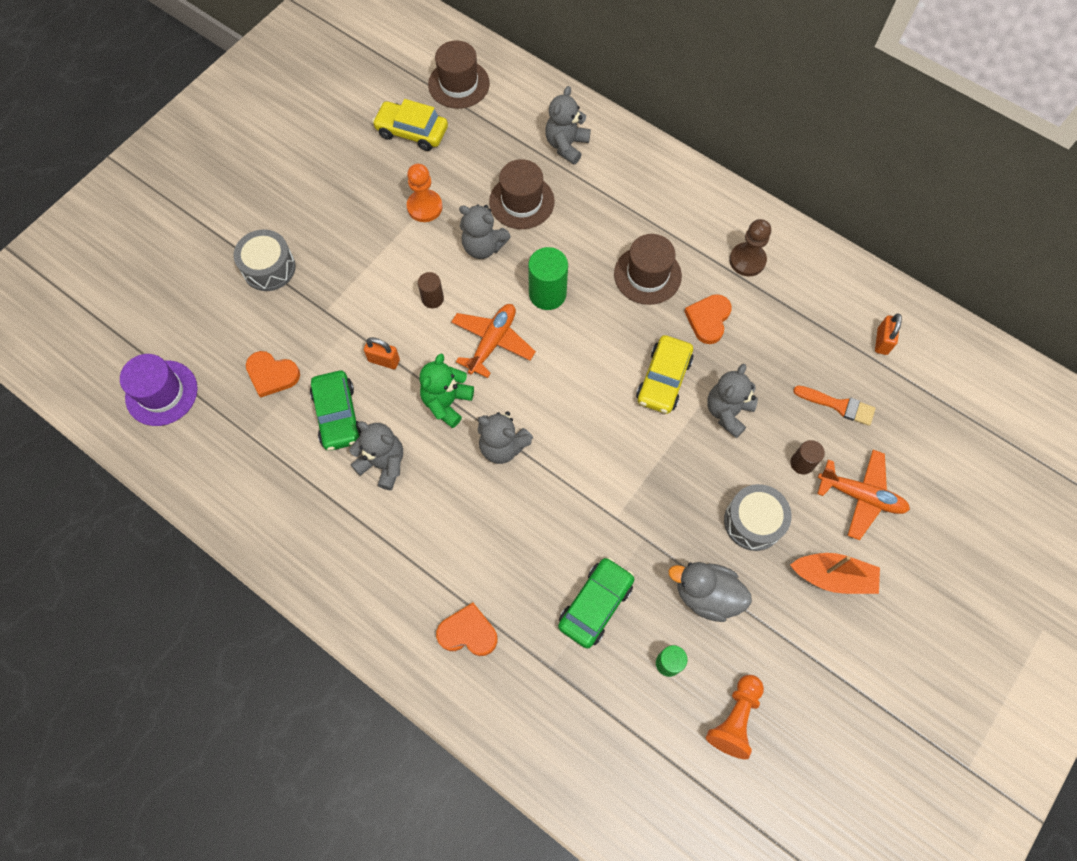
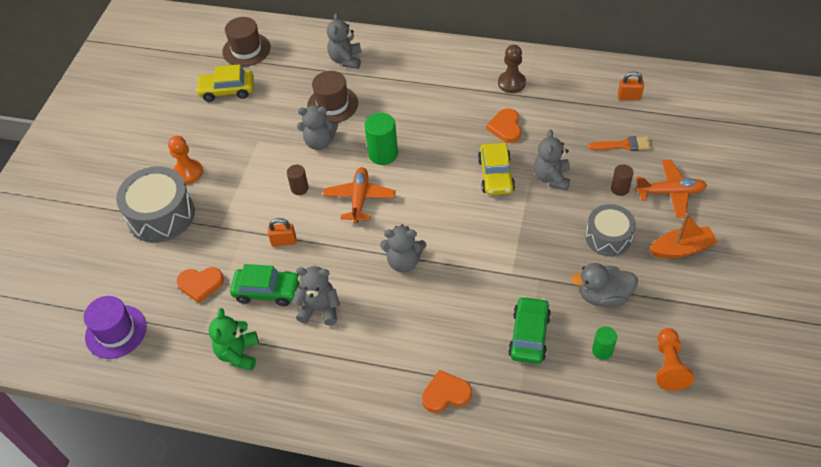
camera: 20 degrees left, 15 degrees down
grey drum [234,229,296,291] -> grey drum [116,166,195,243], size x1.53
green car [310,371,362,451] -> green car turned 45 degrees counterclockwise [230,264,300,306]
orange pawn [407,164,443,222] -> orange pawn moved to [168,136,203,184]
green teddy bear [420,353,474,428] -> green teddy bear moved to [209,308,259,371]
brown hat [614,234,682,305] -> none
orange padlock [875,313,902,355] -> orange padlock turned 75 degrees counterclockwise [618,72,644,100]

